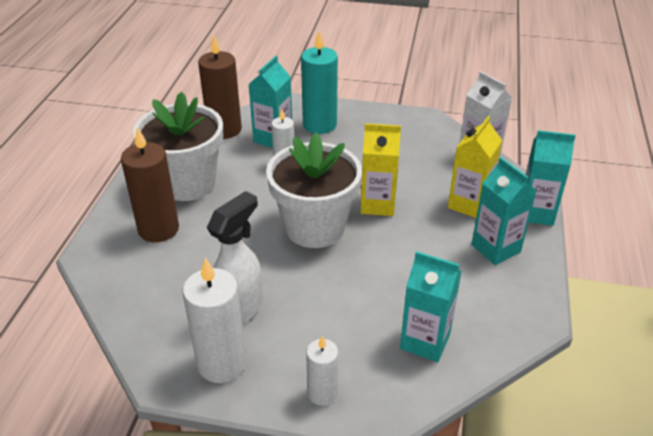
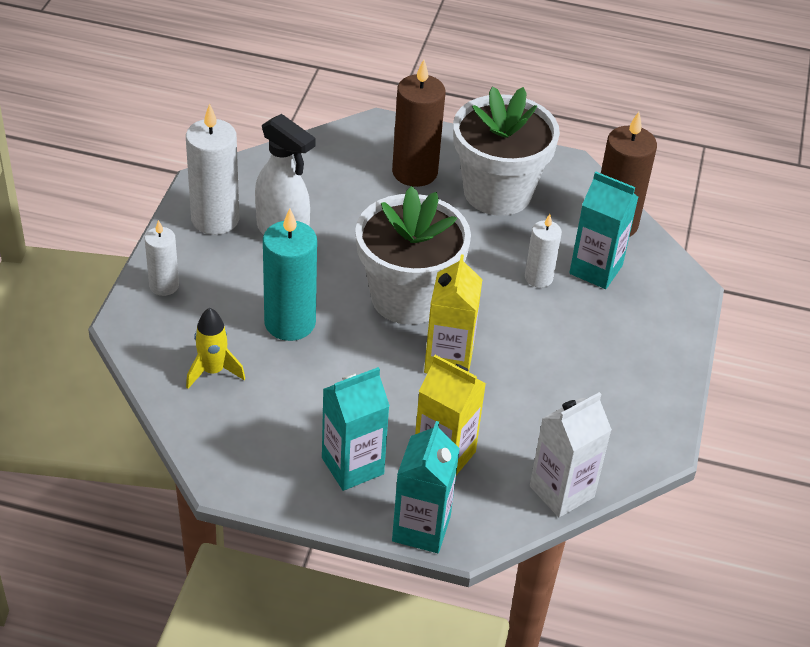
camera: 90 degrees right, 5 degrees up
turquoise candle [301,30,338,134] -> turquoise candle moved to [263,208,317,341]
turquoise carton [400,251,462,362] -> yellow rocket [186,308,245,389]

